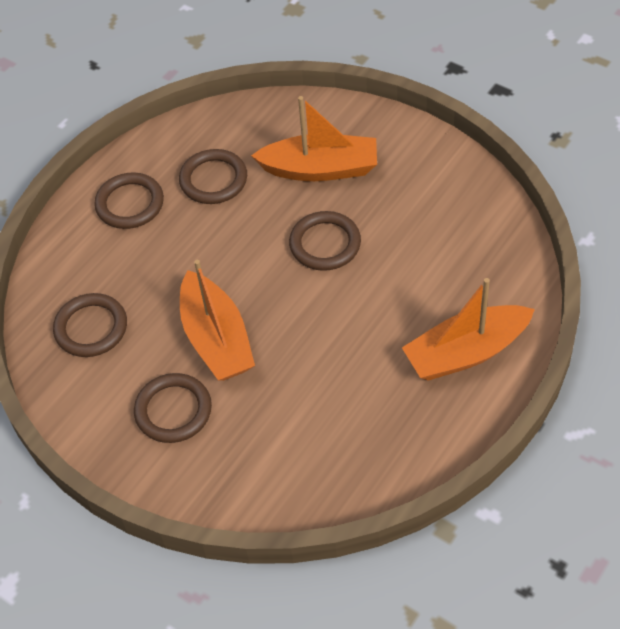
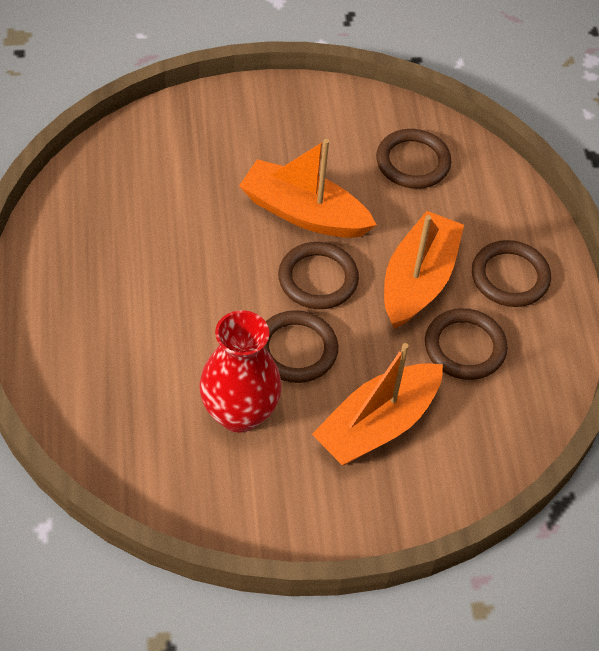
camera: 130 degrees right, 0 degrees up
brown ring [134,373,212,443] -> brown ring moved to [278,242,359,309]
orange boat [402,278,535,381] -> orange boat moved to [384,211,464,329]
none -> red vase [199,310,282,433]

